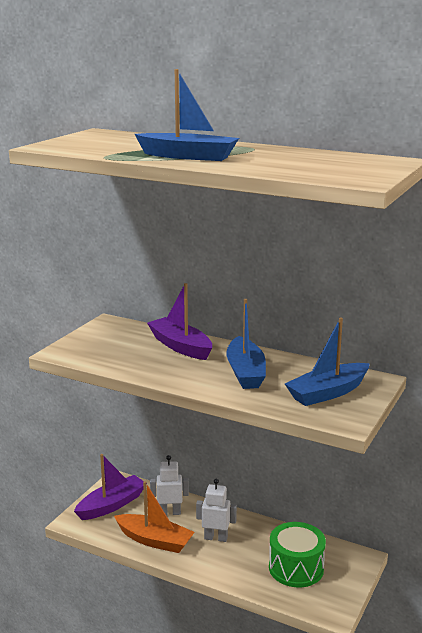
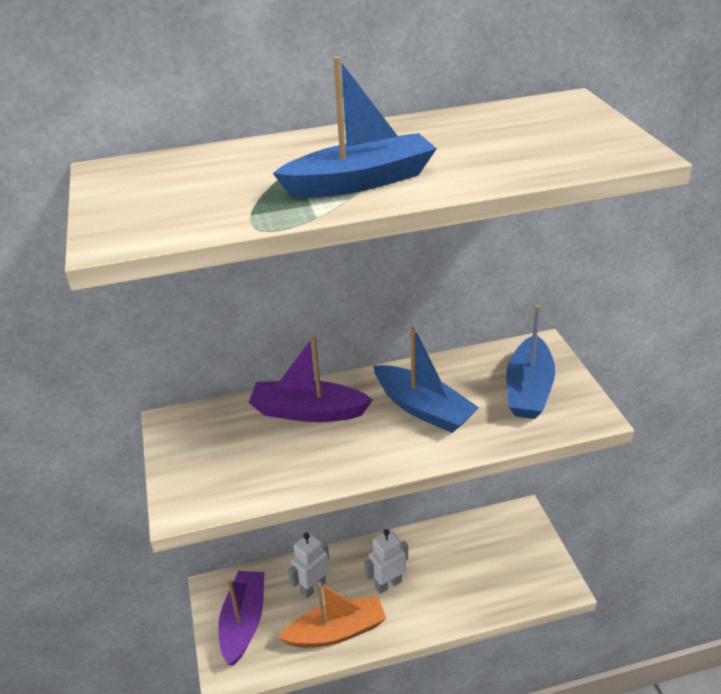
camera: 40 degrees left, 15 degrees up
green drum [269,522,326,587] -> none

